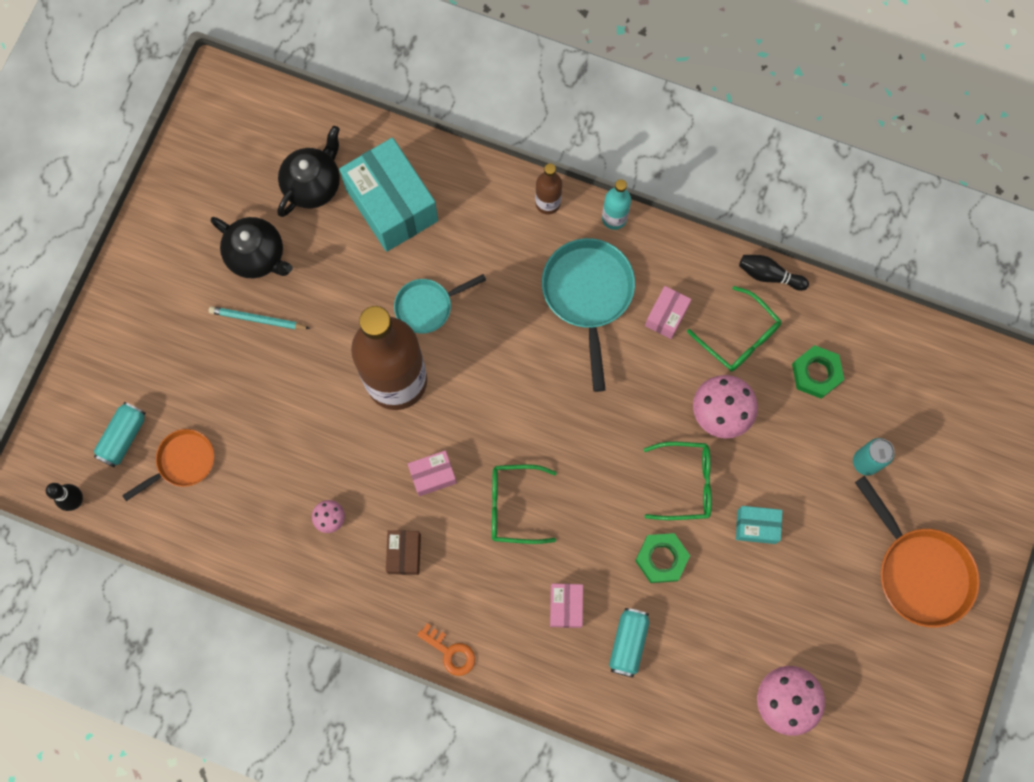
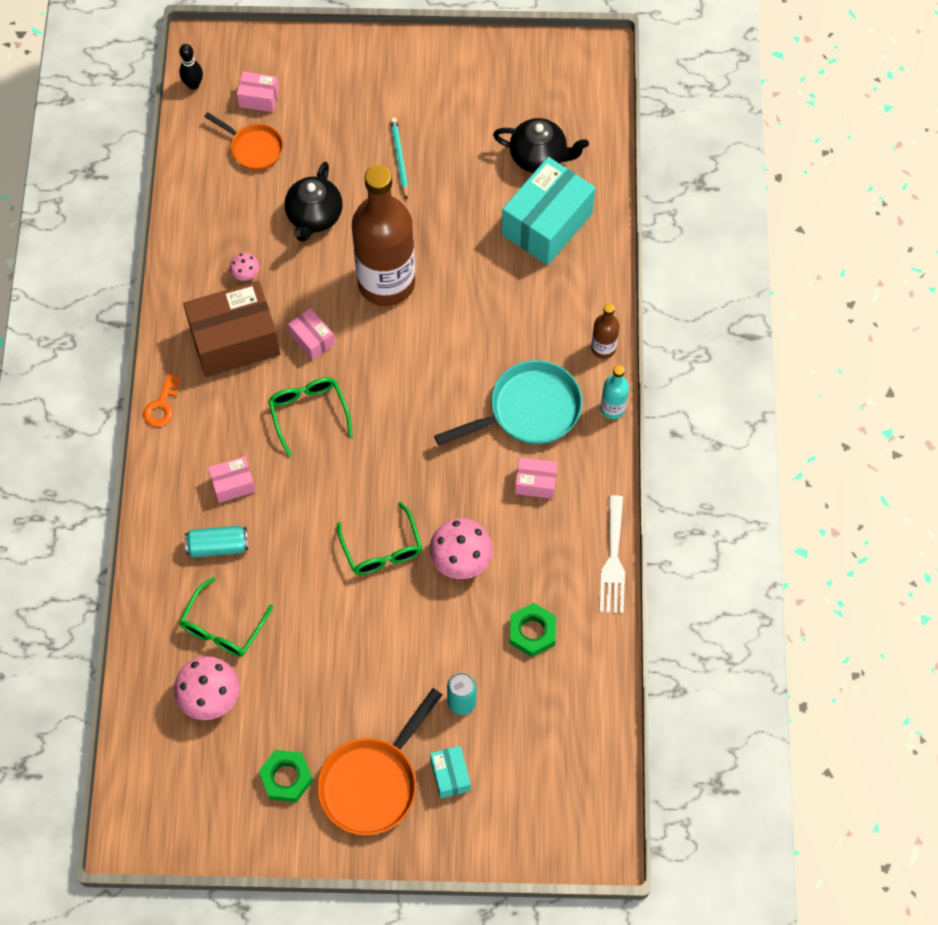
camera: 70 degrees right, 10 degrees down
turquoise can [94,402,146,467] -> pink box [237,72,279,112]
black teapot [211,217,293,278] -> black teapot moved to [284,162,343,242]
brown box [386,530,421,575] -> brown box [183,281,280,377], size x2.09
turquoise pan [394,274,486,333] -> none
green nut [635,533,690,583] -> green nut moved to [258,750,313,802]
green glasses [687,286,781,372] -> green glasses moved to [179,577,273,657]
turquoise box [736,506,783,544] -> turquoise box moved to [430,746,471,799]
black bowling pin [739,255,809,291] -> white fork [600,495,625,613]

